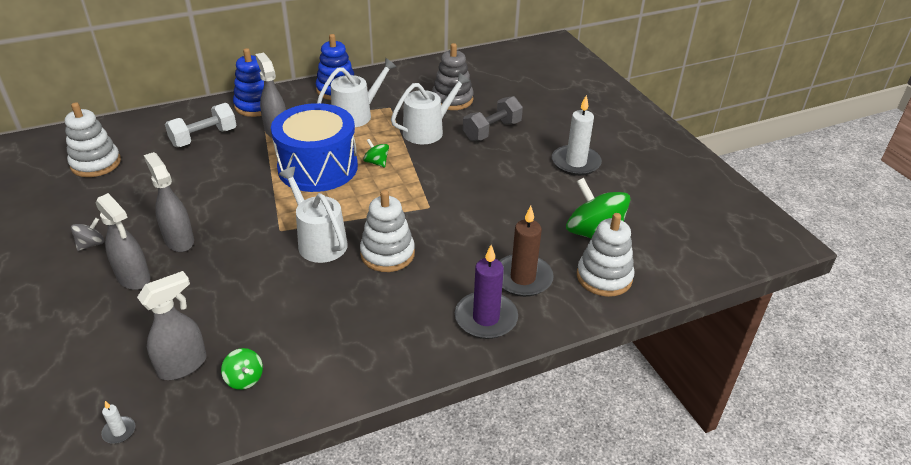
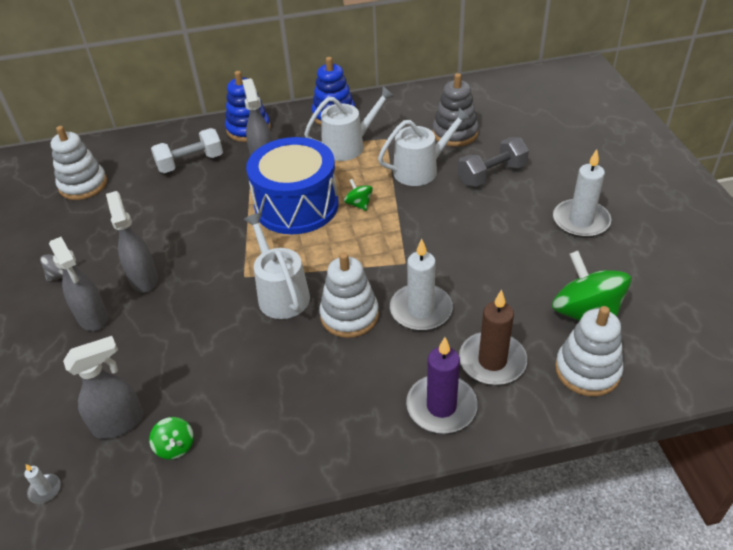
camera: 15 degrees right, 5 degrees up
none -> white candle [390,238,453,331]

